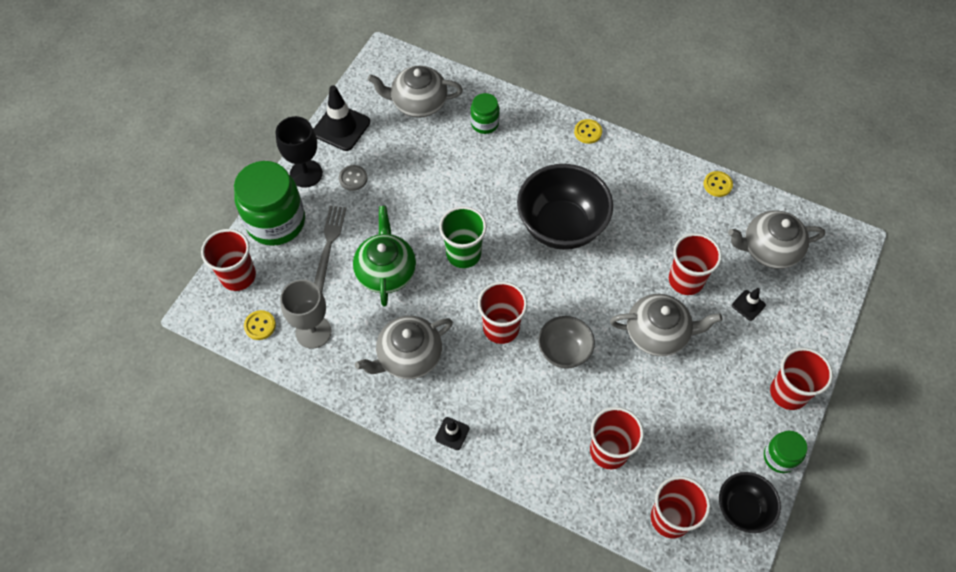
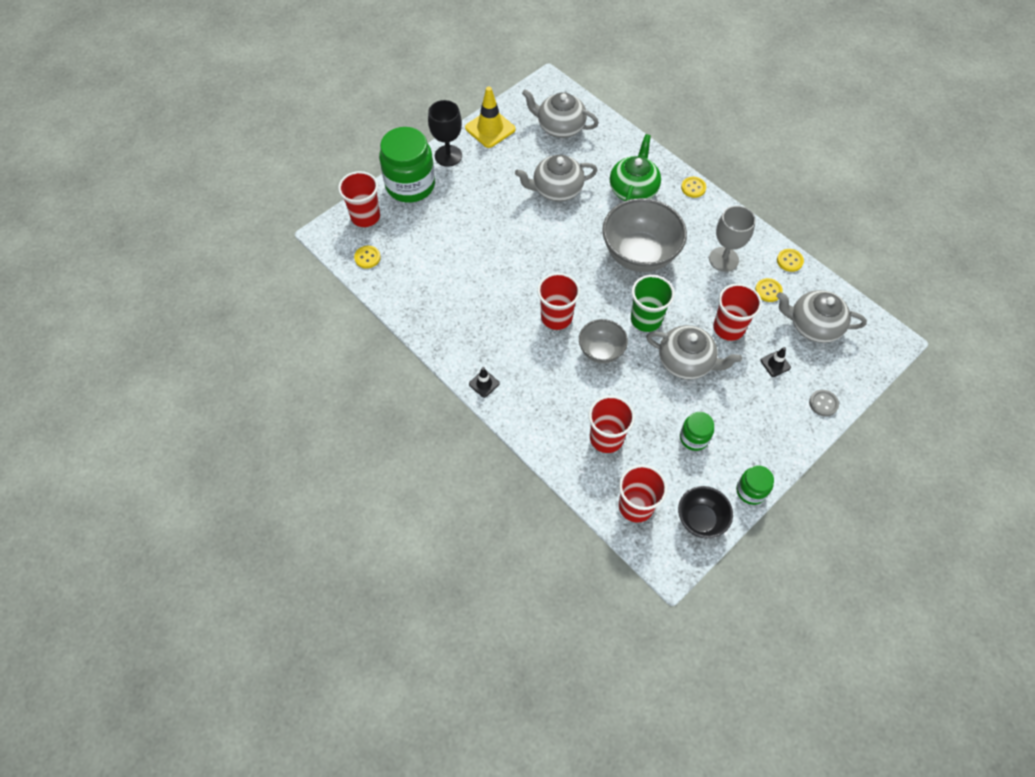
camera: 20 degrees right, 0 degrees up
grey goblet [280,280,332,349] -> grey goblet moved to [709,205,756,272]
black traffic cone [313,85,370,151] -> yellow traffic cone [465,87,516,148]
grey fork [314,206,346,292] -> none
grey button [339,165,368,191] -> grey button moved to [809,390,839,417]
green teapot [353,206,416,306] -> green teapot moved to [610,134,661,201]
grey teapot [355,316,453,379] -> grey teapot moved to [515,155,598,202]
green cup [439,206,487,268] -> green cup moved to [631,275,675,332]
green jar [470,93,500,134] -> green jar moved to [680,412,714,451]
black bowl [517,164,613,250] -> grey bowl [602,198,687,272]
red cup [770,347,833,410] -> none
none -> yellow button [755,278,783,302]

